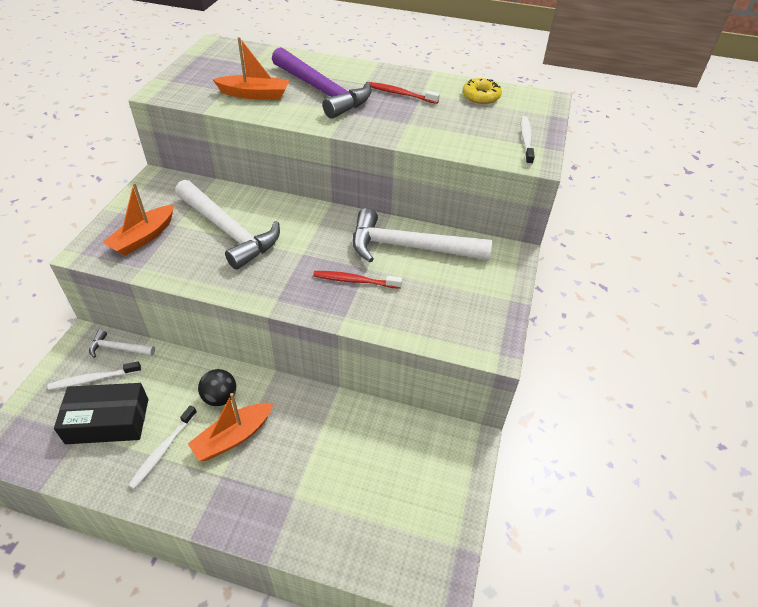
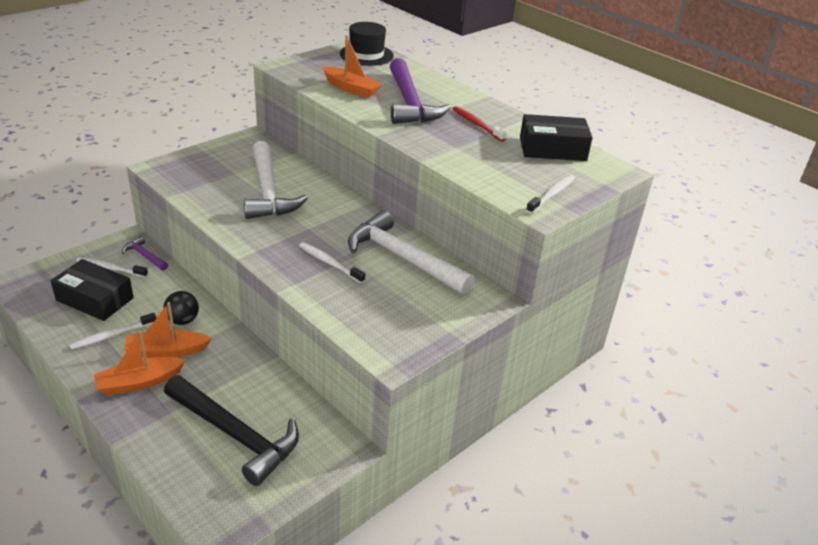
camera: 30 degrees right, 10 degrees down
white hammer [89,330,155,358] -> purple hammer [122,236,168,271]
orange boat [102,183,174,256] -> orange boat moved to [94,331,186,395]
red toothbrush [313,271,402,289] -> white toothbrush [299,242,365,283]
yellow donut [463,78,502,104] -> black box [520,114,592,161]
none -> black hammer [164,375,299,486]
none -> black hat [340,22,394,66]

